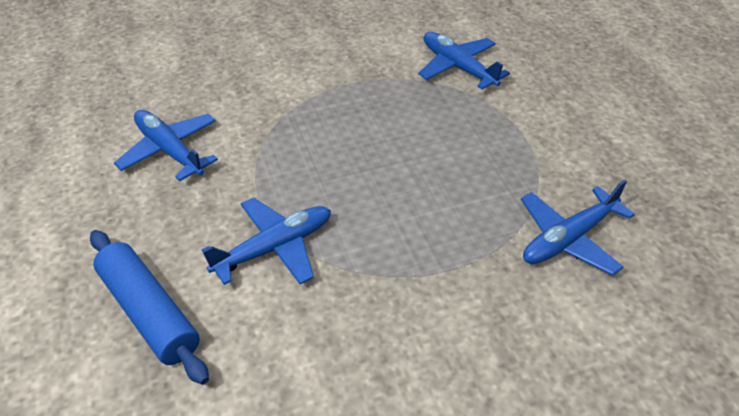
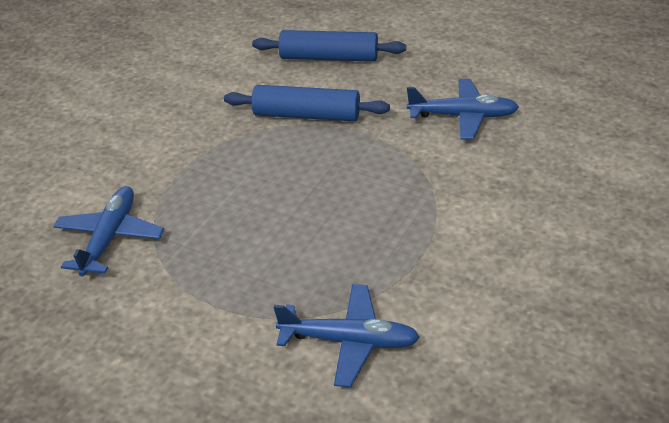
camera: 140 degrees right, 5 degrees down
blue plane [202,197,331,285] -> blue rolling pin [224,85,390,121]

